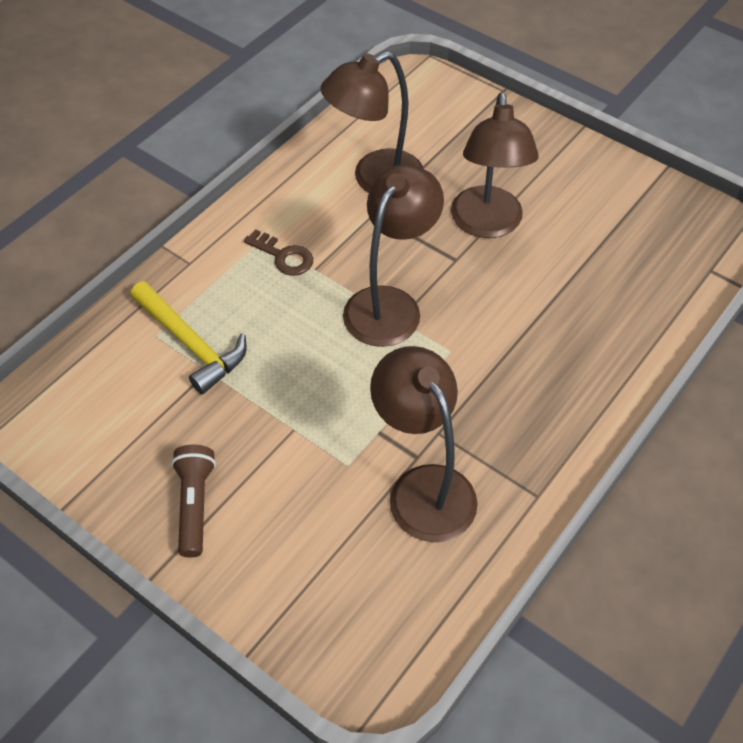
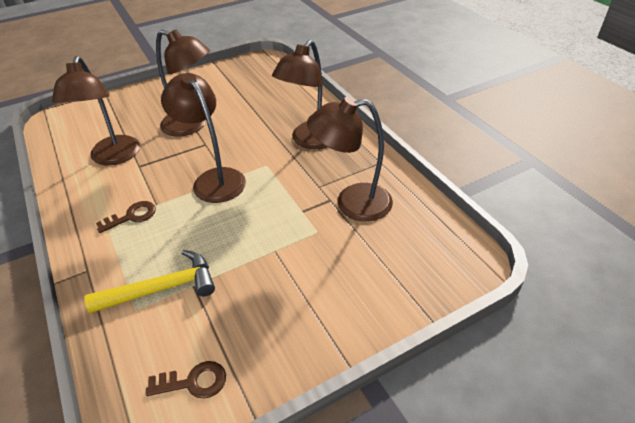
camera: 65 degrees left, 10 degrees down
brown flashlight [171,445,216,558] -> none
none -> brown key [146,361,226,399]
none -> brown lamp [272,40,327,149]

